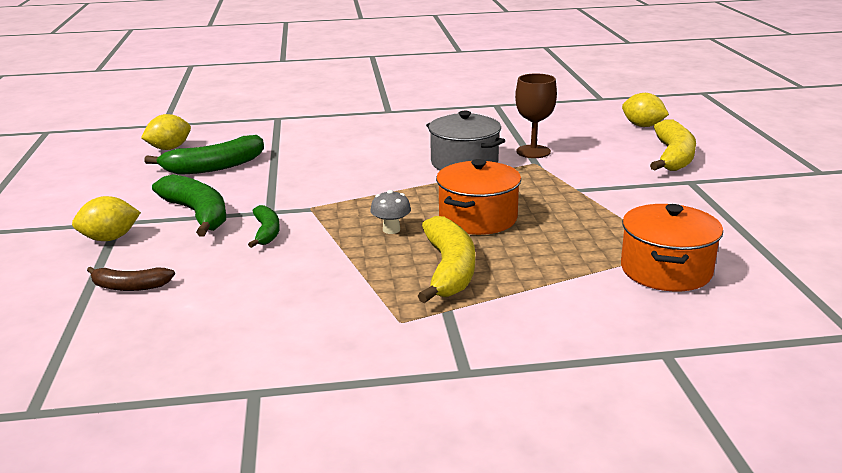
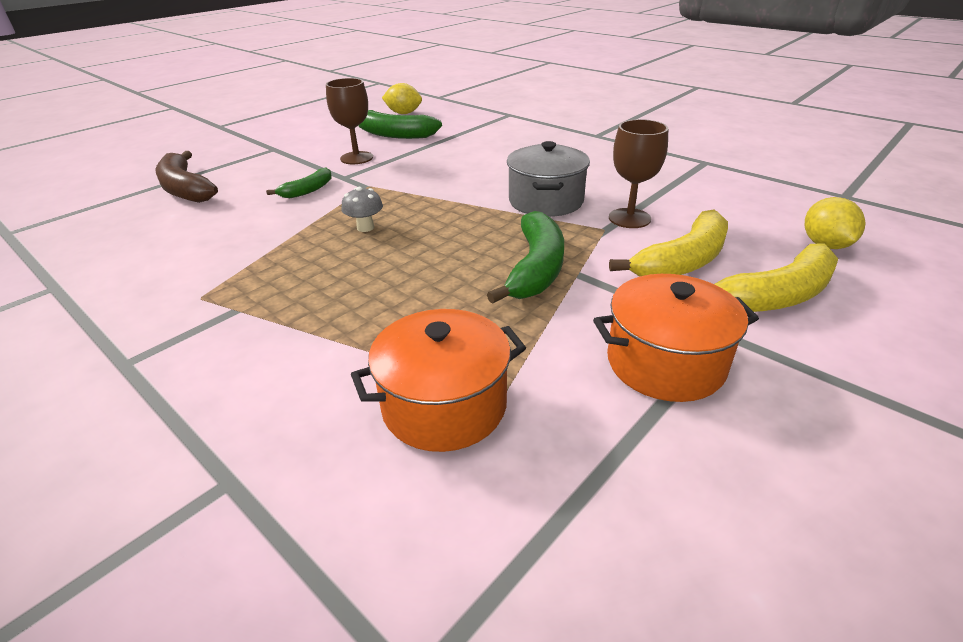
camera: 50 degrees right, 10 degrees up
yellow lemon [72,196,141,241] -> none
brown banana [87,267,175,291] -> brown banana [155,151,218,203], size x1.74
green banana [152,174,226,236] -> green banana moved to [487,211,564,304]
yellow banana [418,216,475,303] -> yellow banana moved to [609,210,728,277]
orange pot [436,159,521,235] -> orange pot moved to [593,274,759,402]
none -> brown goblet [326,78,373,164]

